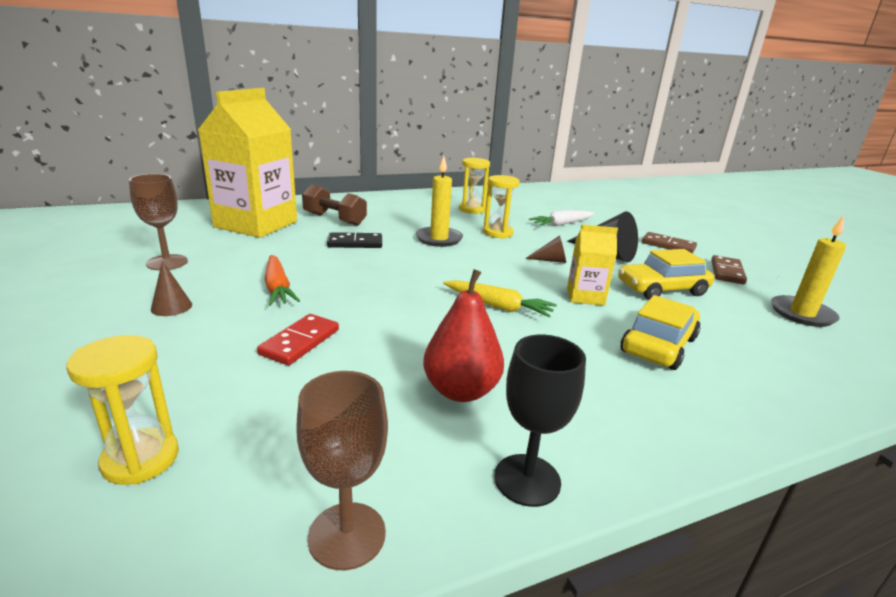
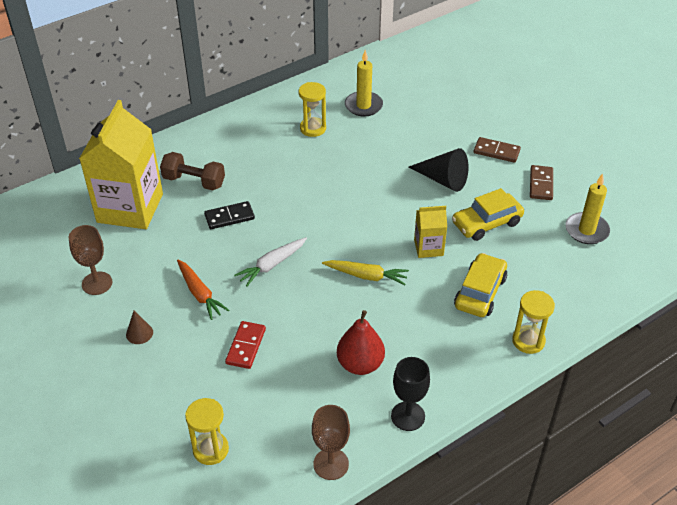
camera: 10 degrees left, 20 degrees up
yellow candle [416,156,463,247] -> yellow candle moved to [345,50,383,117]
yellow hourglass [483,175,520,238] -> yellow hourglass moved to [512,290,555,354]
brown cone [525,235,566,263] -> none
white carrot [529,210,595,226] -> white carrot moved to [234,238,307,287]

